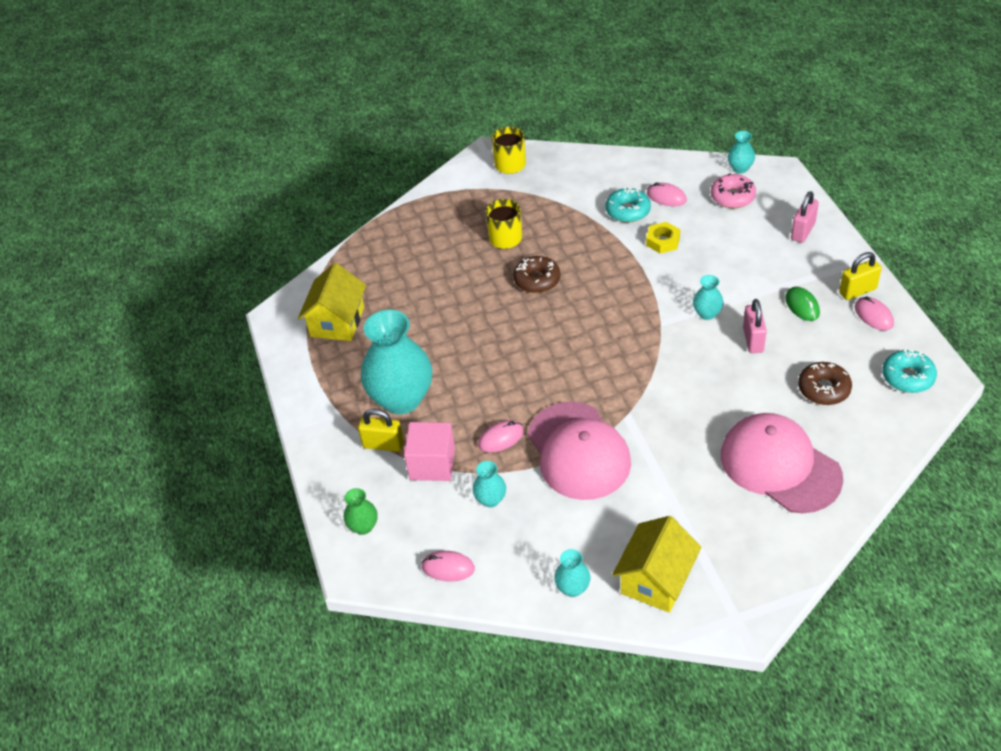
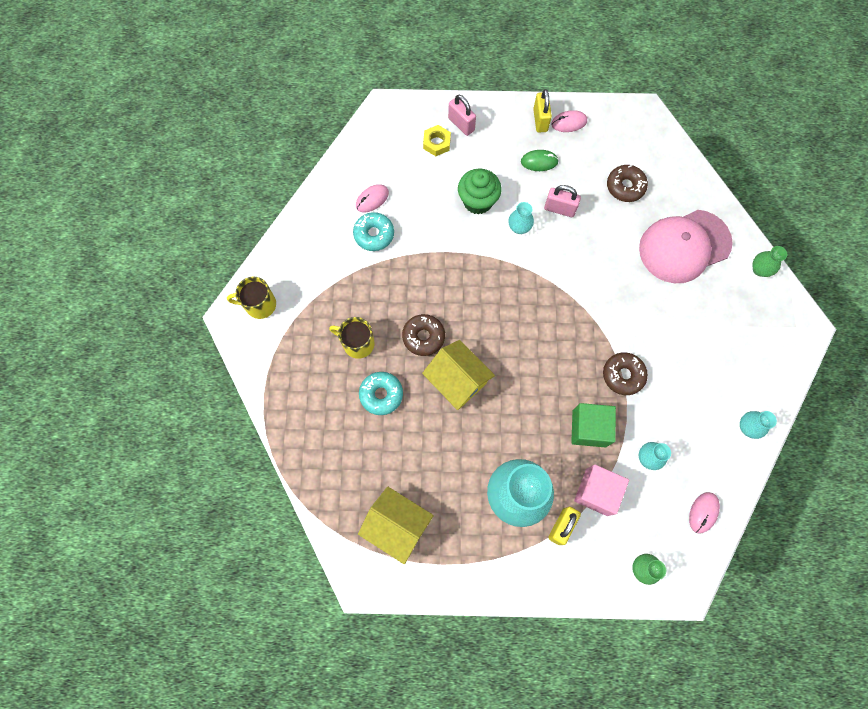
camera: 75 degrees left, 25 degrees up
pink mouse [478,420,524,453] -> green cube [571,403,616,448]
pink cap [528,402,631,500] -> brown donut [603,352,648,395]
yellow house [612,516,701,613] -> yellow house moved to [422,340,495,410]
yellow nut [646,222,680,253] -> yellow nut moved to [423,125,451,156]
pink donut [711,173,756,208] -> none
turquoise vase [728,131,755,173] -> none
turquoise donut [882,349,937,393] -> turquoise donut moved to [359,372,403,415]
none -> green cupcake [458,169,502,214]
none -> green vase [752,246,787,277]

